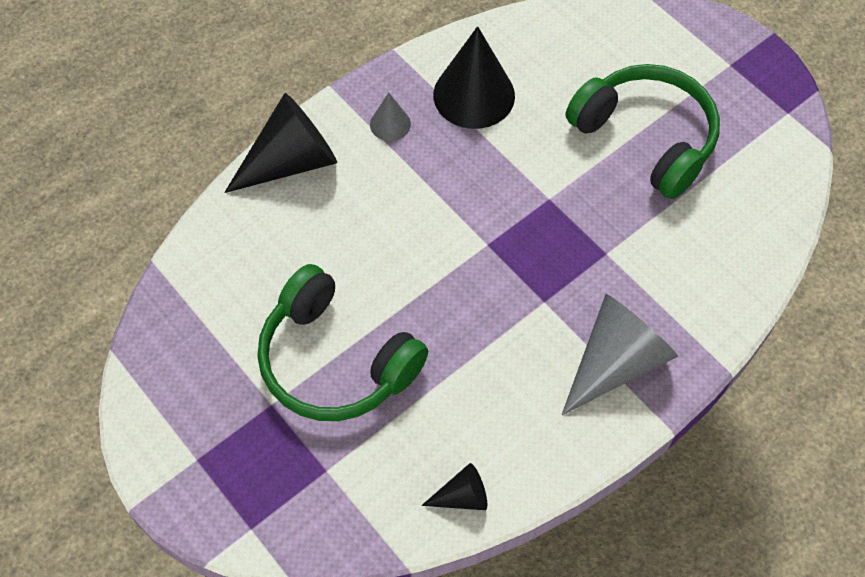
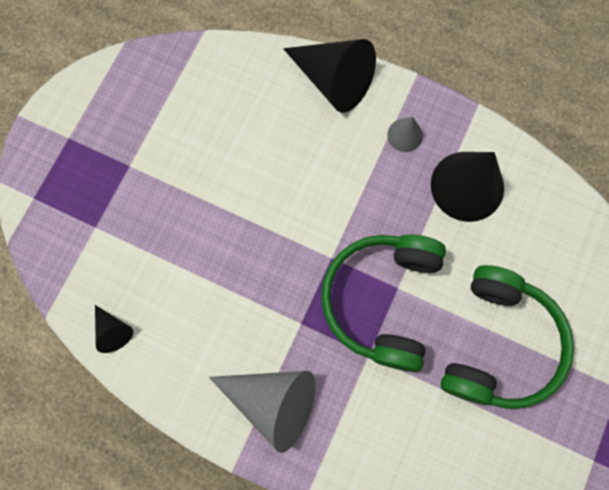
camera: 65 degrees right, 15 degrees up
green headphones [258,264,428,421] -> green headphones moved to [321,235,446,372]

